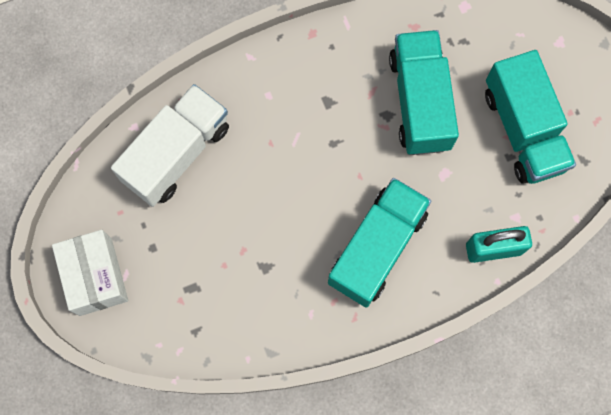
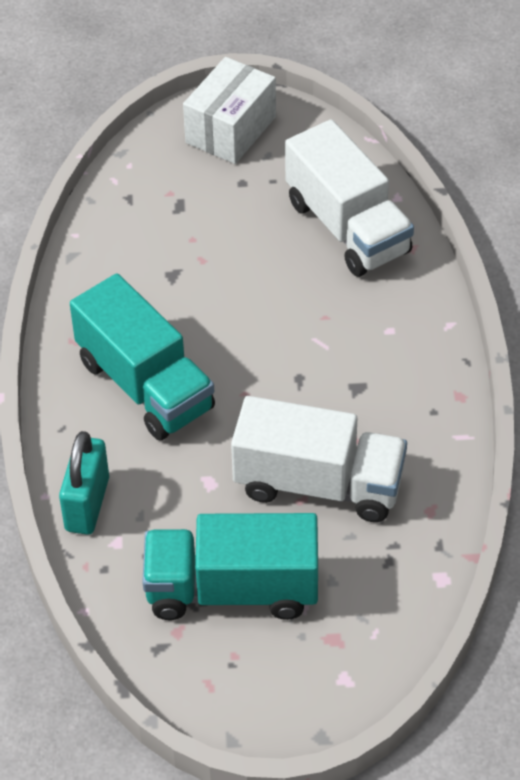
camera: 110 degrees right, 25 degrees down
white box [52,230,128,316] -> white box turned 60 degrees counterclockwise [183,57,276,164]
turquoise truck [389,30,459,155] -> white truck [231,396,407,522]

